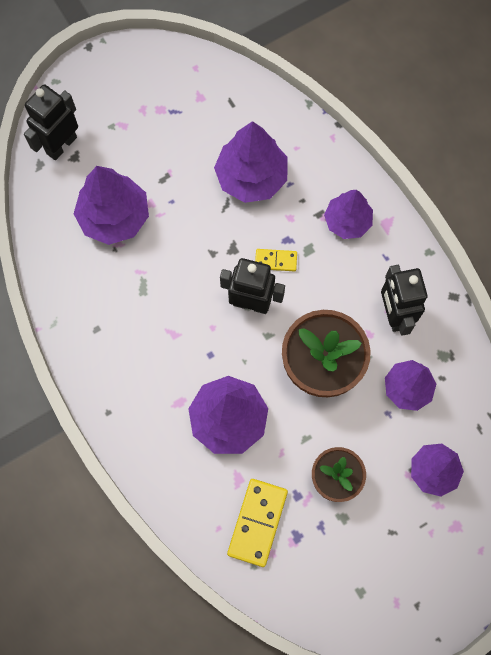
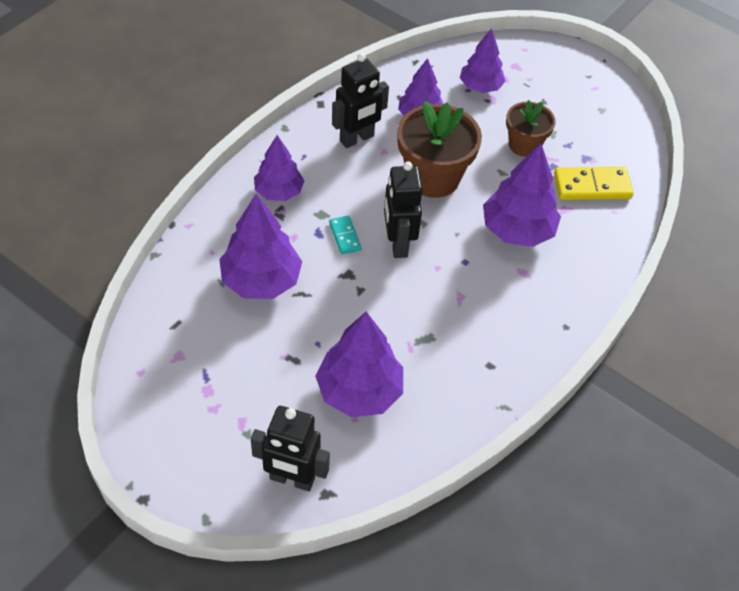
camera: 115 degrees left, 20 degrees down
yellow domino [255,249,297,271] -> turquoise domino [329,216,362,254]

